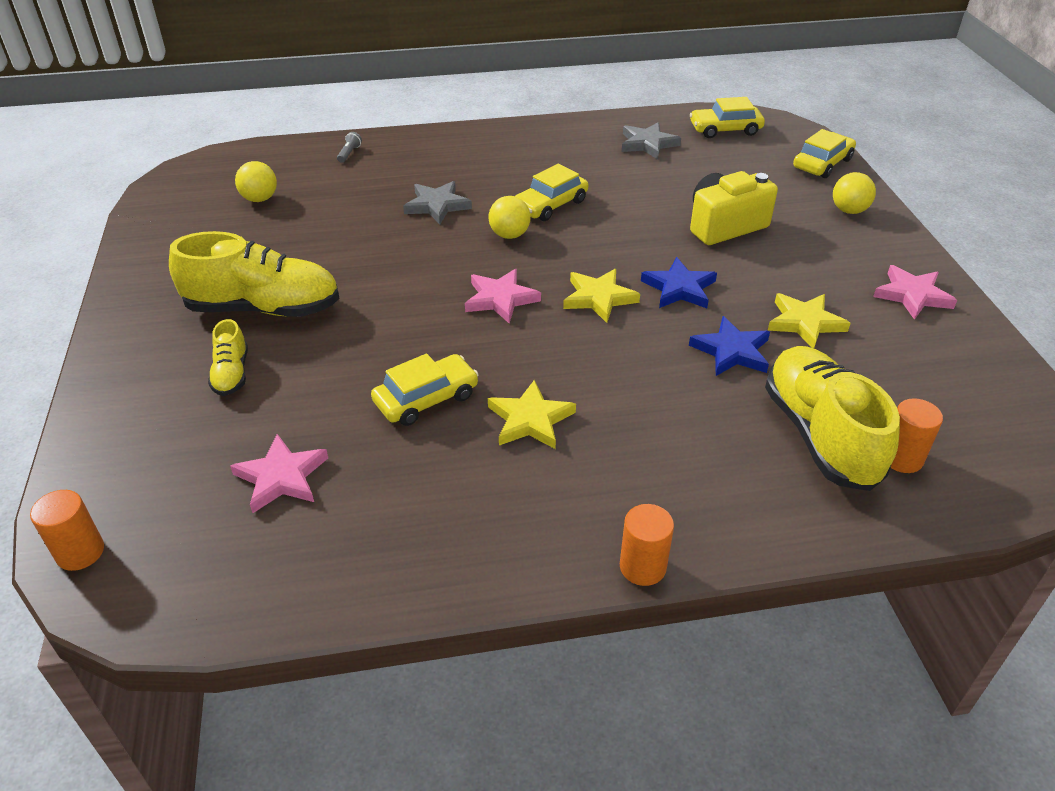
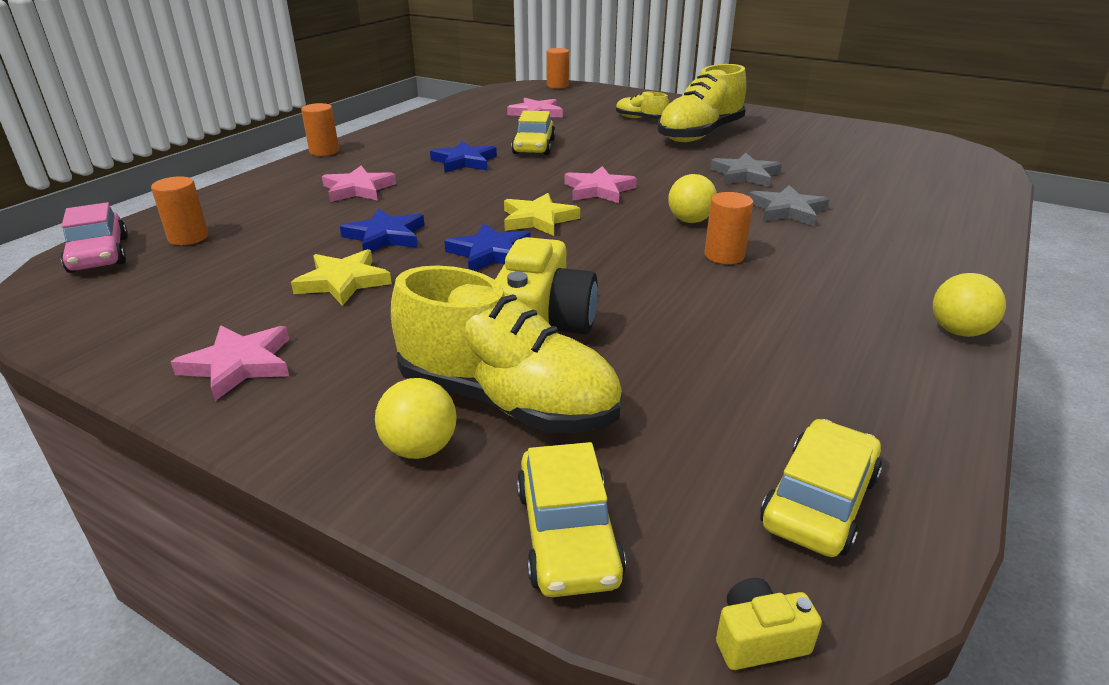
camera: 130 degrees right, 10 degrees down
yellow ball [235,161,277,202] -> yellow ball moved to [933,273,1006,337]
grey flashlight [337,132,362,163] -> none
yellow star [488,380,576,449] -> blue star [430,141,497,173]
yellow car [515,164,588,221] -> orange cylinder [705,192,753,264]
grey star [622,122,681,159] -> grey star moved to [710,153,782,187]
yellow shoe [765,346,900,491] -> yellow shoe moved to [391,266,622,433]
none -> pink car [61,202,128,273]
none -> pink star [322,166,396,202]
none -> yellow camera [716,578,822,670]

